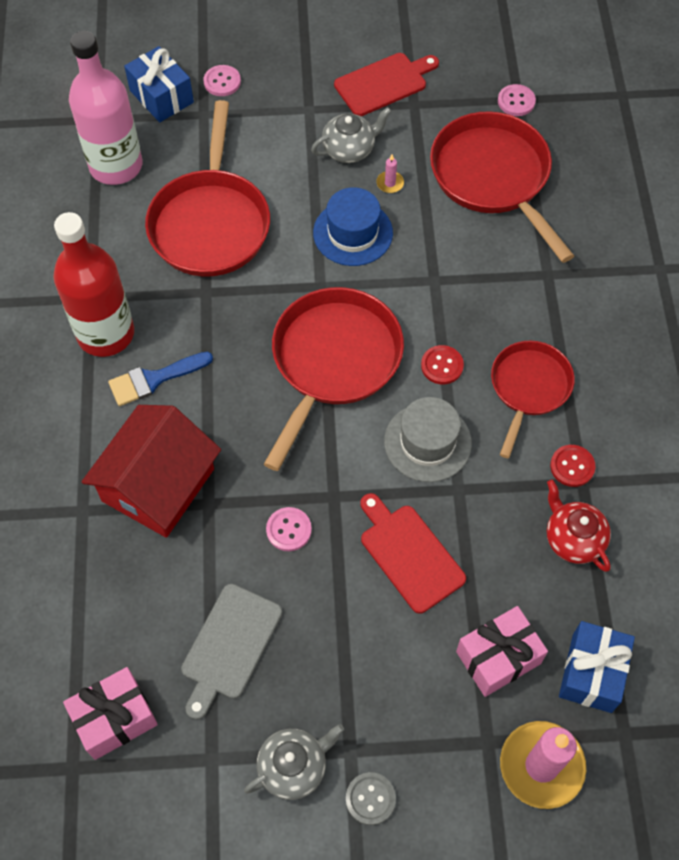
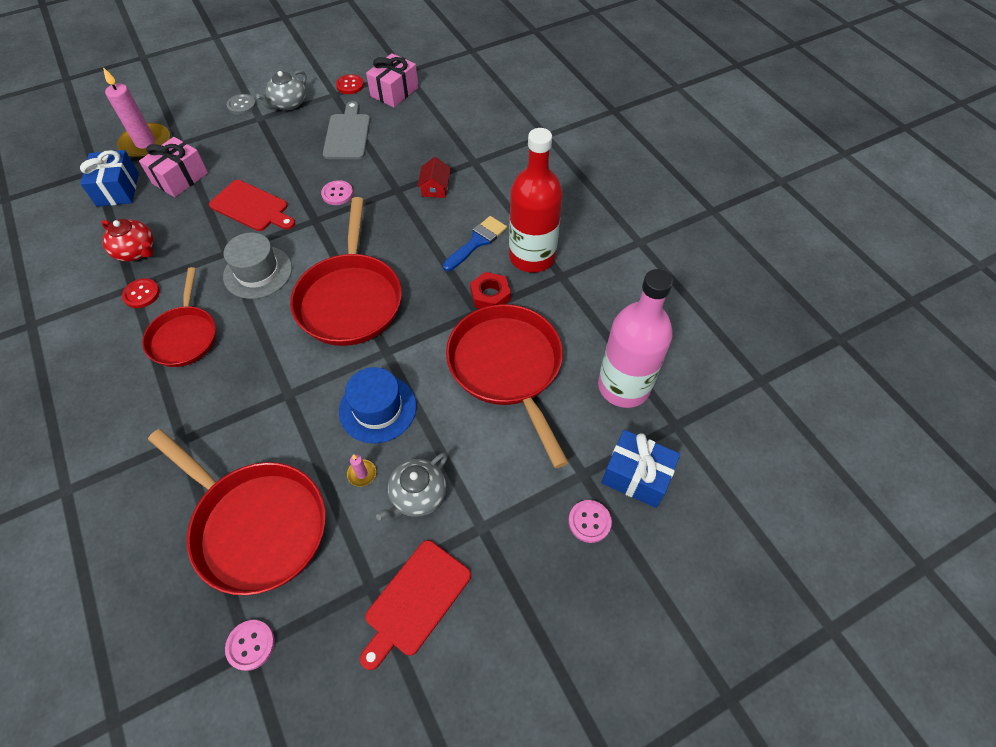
camera: 155 degrees right, 5 degrees down
red house [81,405,221,538] -> red house [417,157,451,198], size x0.43
red button [421,345,464,384] -> red button moved to [336,74,364,94]
none -> red nut [470,272,511,308]

